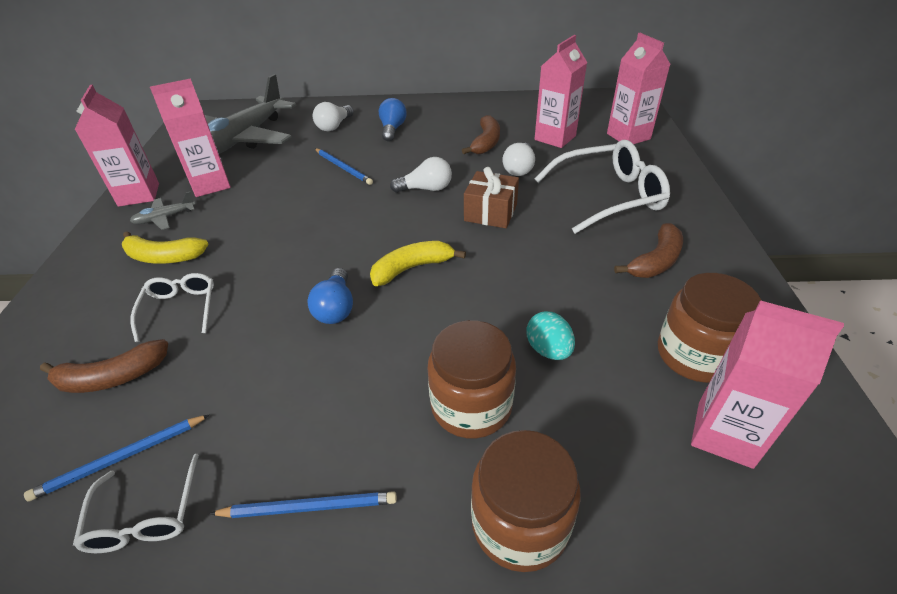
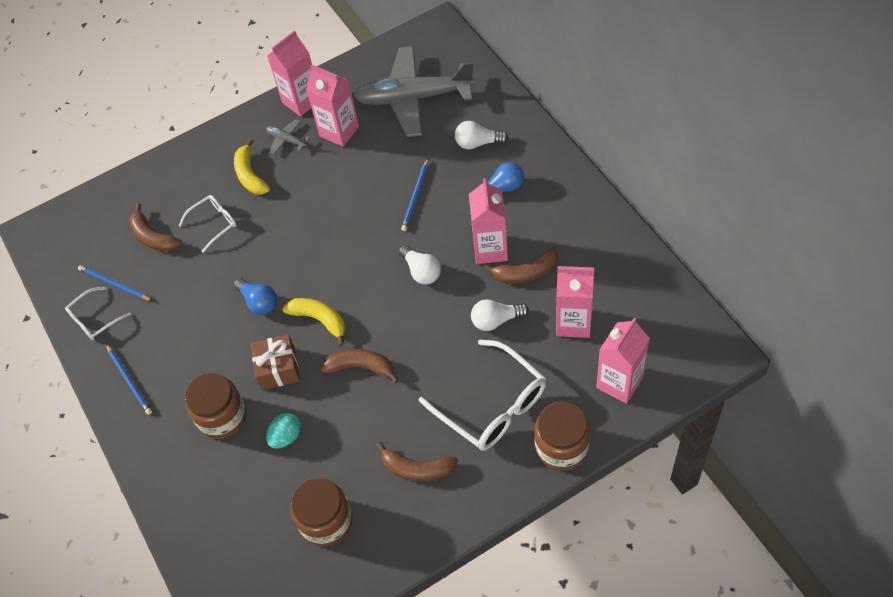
camera: 65 degrees right, 15 degrees up
blue light bulb [307,268,353,324] -> blue light bulb turned 105 degrees counterclockwise [233,278,277,315]
brown gift [464,167,519,228] -> brown gift moved to [251,334,300,390]
brown jar [471,430,581,572] -> brown jar moved to [534,401,590,471]
pink carton [691,300,844,469] -> pink carton moved to [469,178,508,264]
none -> brown banana [321,349,399,383]

